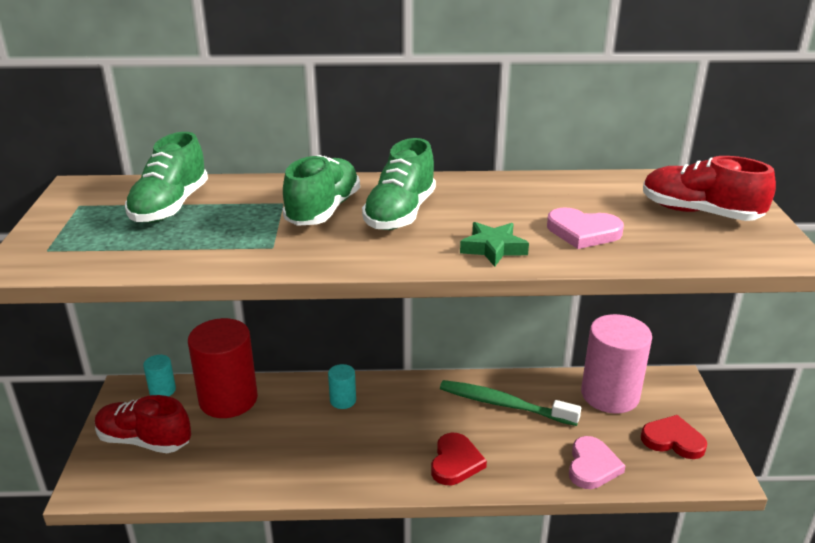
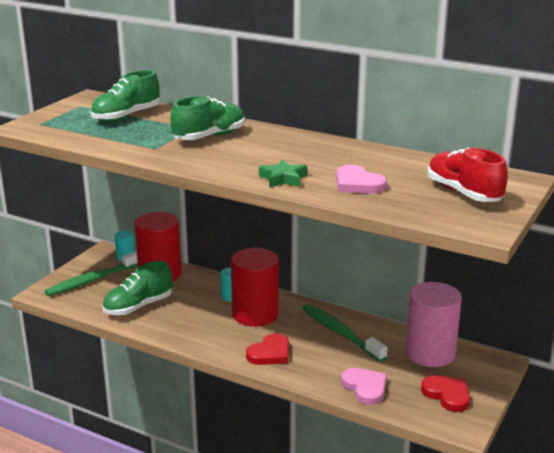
camera: 30 degrees right, 5 degrees down
red shoe [95,395,191,453] -> green toothbrush [45,251,138,296]
green shoe [362,138,436,230] -> green shoe moved to [102,261,172,315]
pink heart [569,436,626,489] -> pink heart turned 75 degrees counterclockwise [341,368,387,405]
none -> red cylinder [231,248,279,327]

